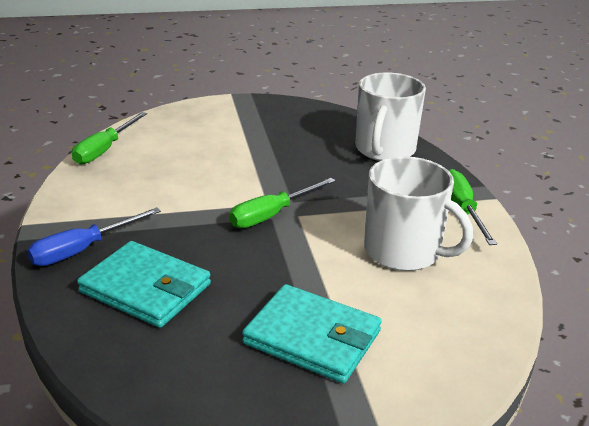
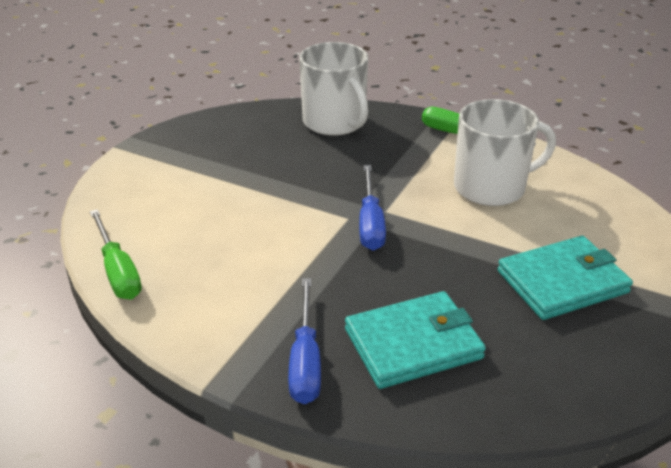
camera: 50 degrees left, 5 degrees up
green screwdriver [229,178,336,228] -> blue screwdriver [359,165,386,251]

